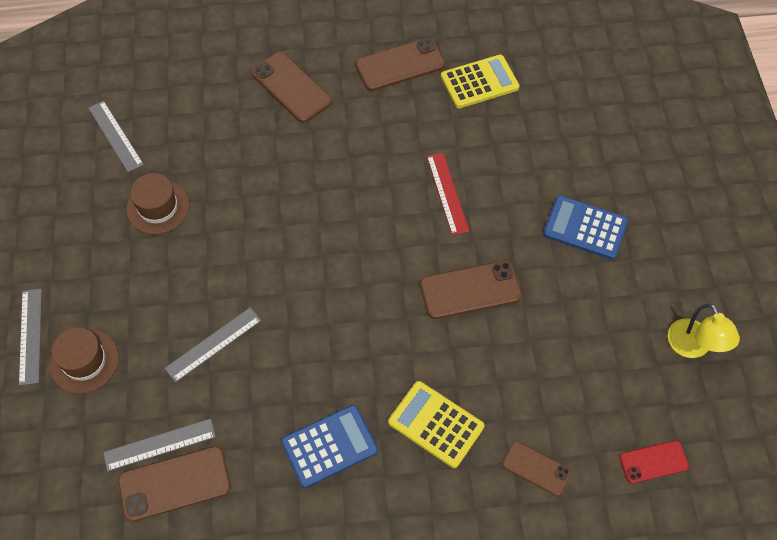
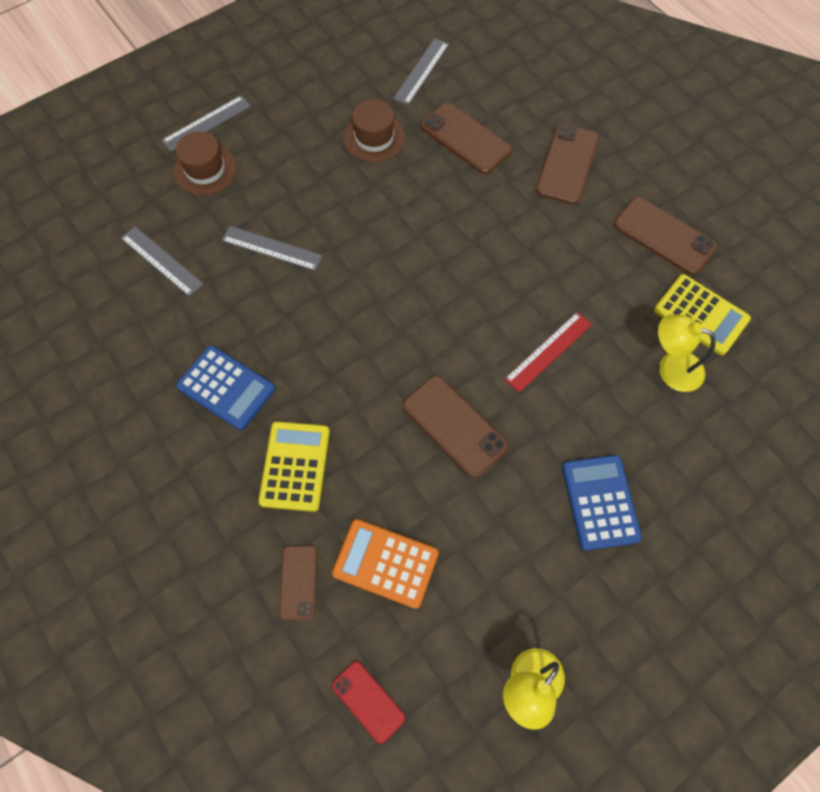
camera: 60 degrees right, 5 degrees up
brown phone [118,446,231,522] -> brown phone moved to [421,102,512,174]
none -> orange calculator [332,519,439,609]
none -> yellow lamp [658,314,716,392]

